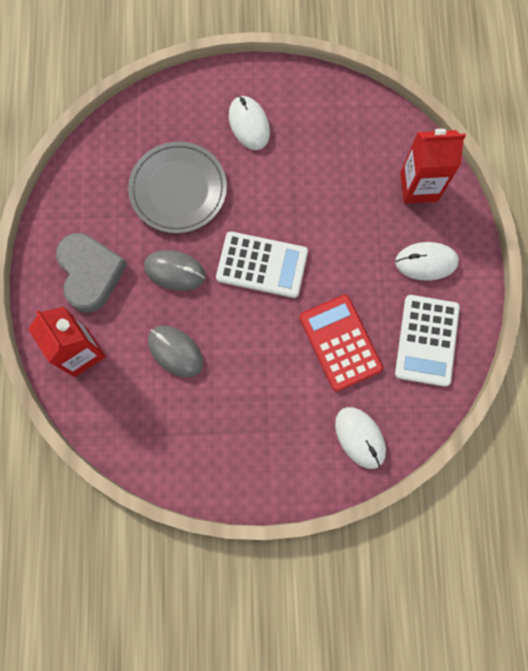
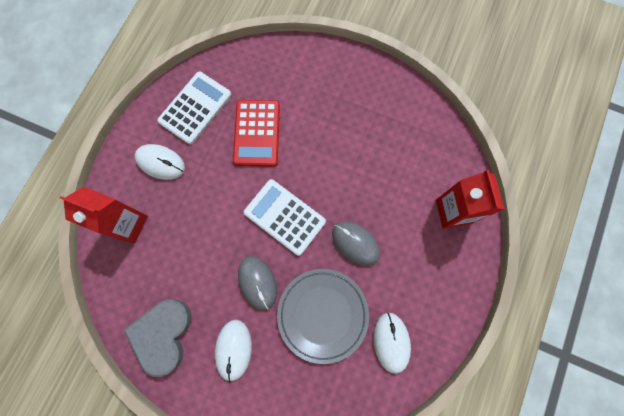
camera: 155 degrees left, 0 degrees up
grey heart [56,233,127,313] -> grey heart moved to [124,300,192,377]
grey mouse [148,326,203,378] -> grey mouse moved to [238,256,277,310]
white mouse [335,407,386,469] -> white mouse moved to [373,312,411,374]

